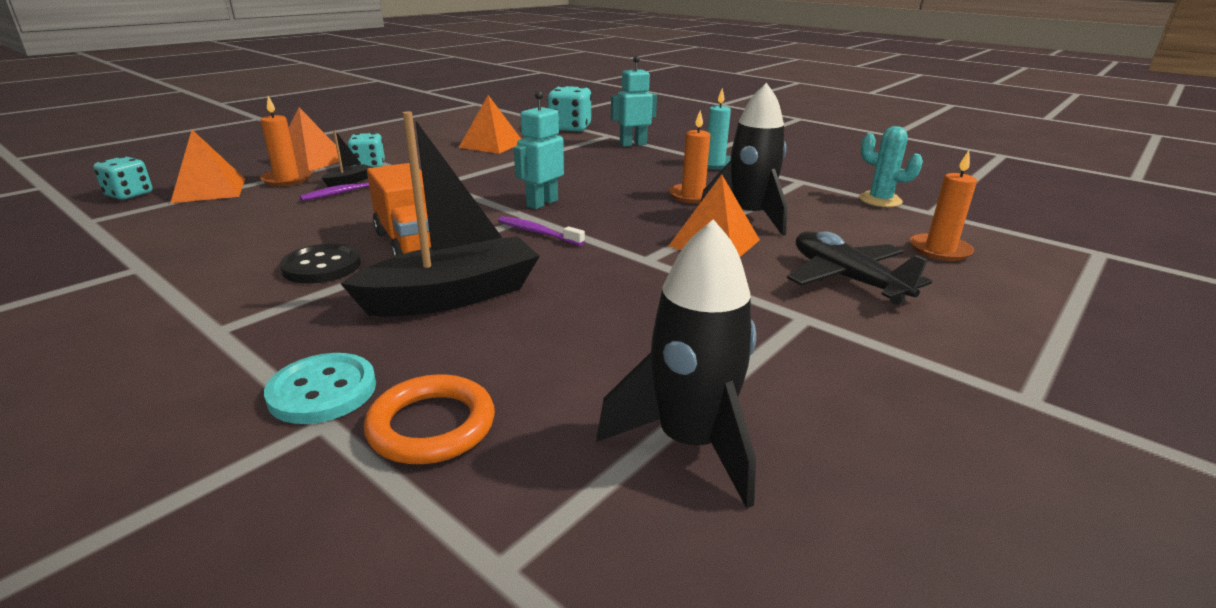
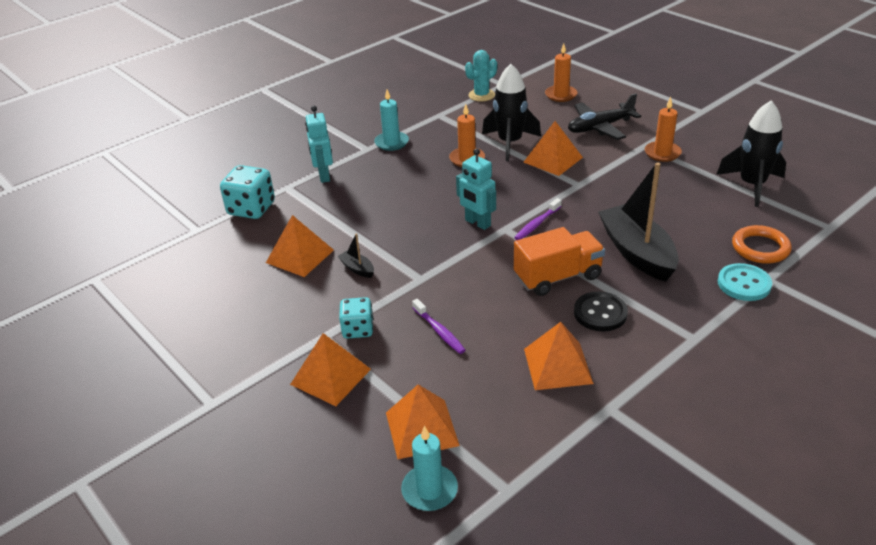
camera: 80 degrees left, 10 degrees up
turquoise dice [93,156,153,200] -> turquoise candle [401,426,458,511]
orange candle [260,96,312,186] -> orange candle moved to [645,97,682,162]
black boat [322,130,373,187] -> black boat moved to [338,233,374,278]
none -> orange pyramid [524,322,594,390]

